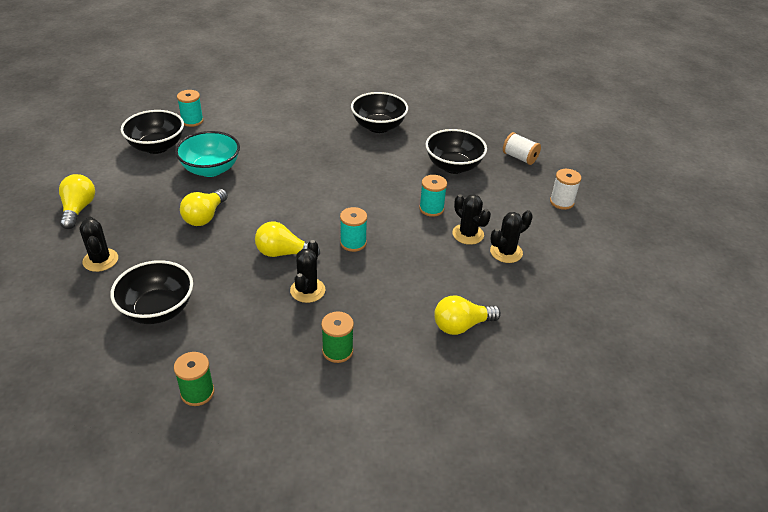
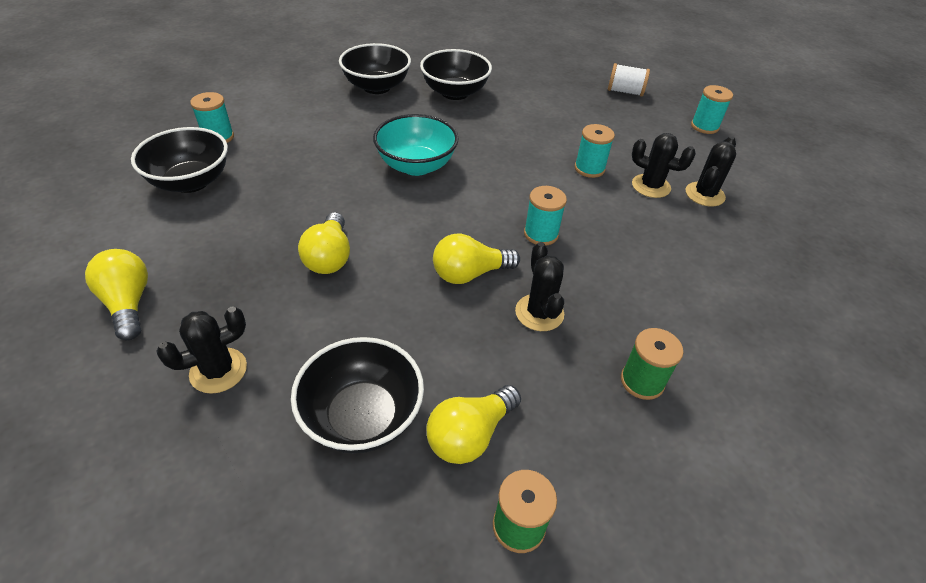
camera: 25 degrees left, 5 degrees up
black cactus [79,217,118,272] -> black cactus turned 75 degrees counterclockwise [156,307,247,394]
turquoise bowl [175,131,240,177] -> turquoise bowl moved to [373,114,459,176]
black bowl [426,129,487,174] -> black bowl moved to [339,43,411,94]
yellow light bulb [434,295,501,335] -> yellow light bulb moved to [426,385,521,464]
white spool [550,169,581,210] -> turquoise spool [691,85,733,134]

